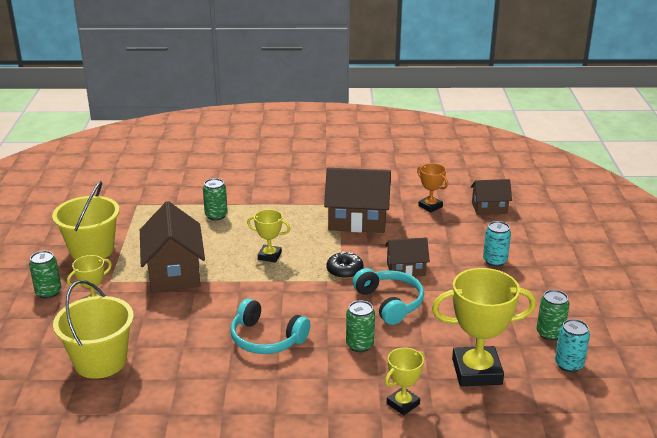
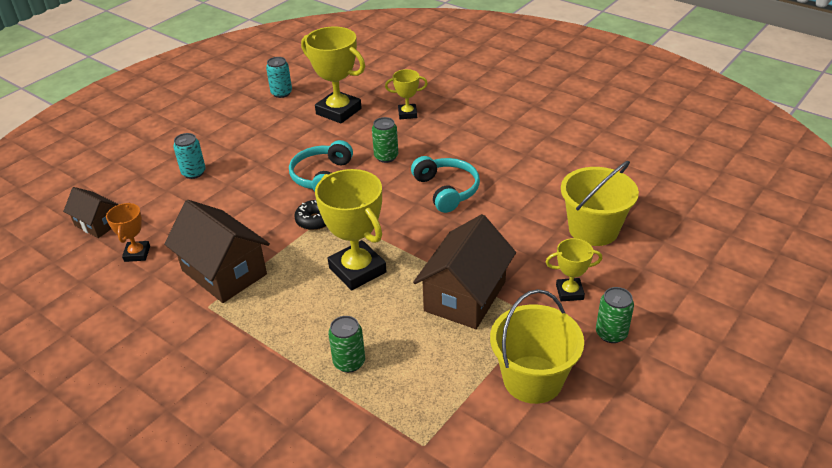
camera: 140 degrees left, 10 degrees up
yellow trophy [247,209,290,263] -> yellow trophy [315,169,387,290], size x1.88
brown house [385,238,430,277] -> none
green can [537,290,569,341] -> none

